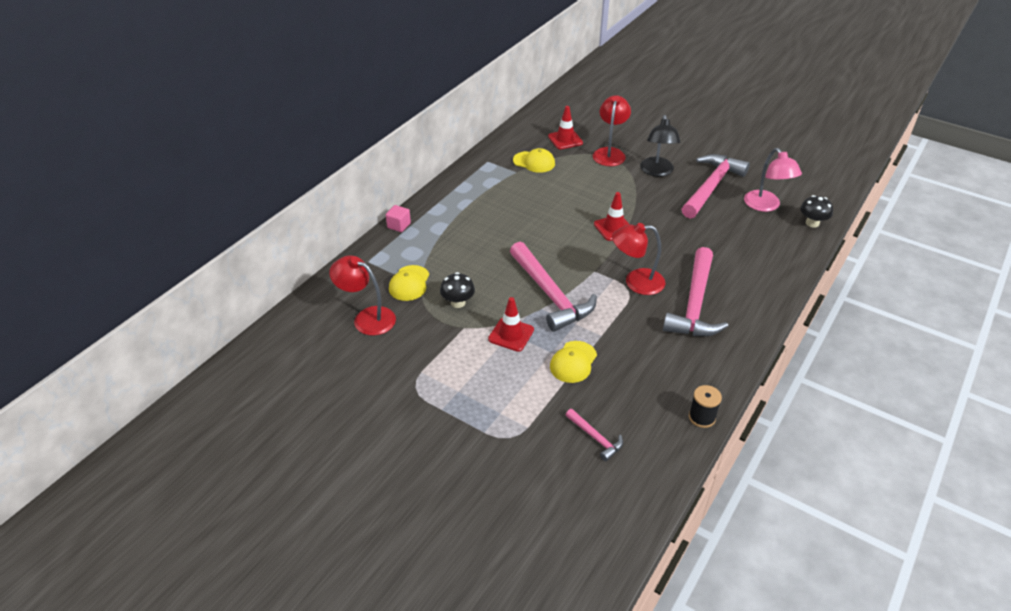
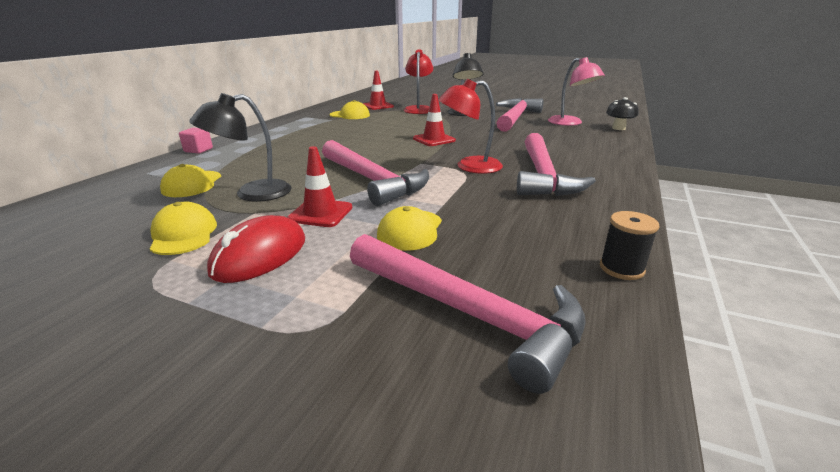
camera: 10 degrees left, 15 degrees down
red lamp [329,255,396,336] -> none
black mushroom [440,272,475,308] -> black lamp [189,93,292,202]
pink hammer [566,409,623,461] -> pink hammer [350,234,586,394], size x2.14
none -> yellow cap [150,202,217,255]
none -> red mouse [207,215,305,283]

